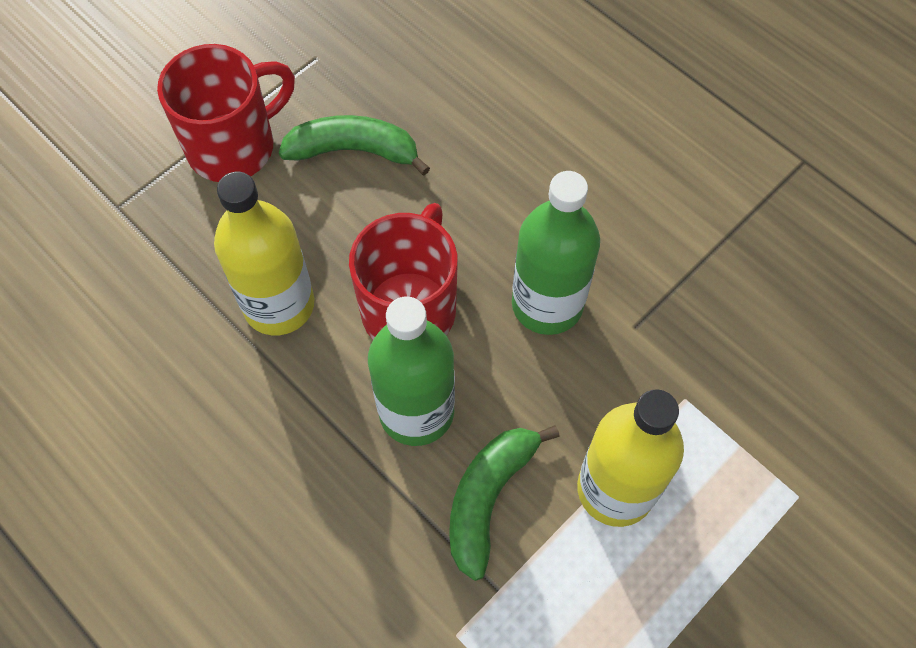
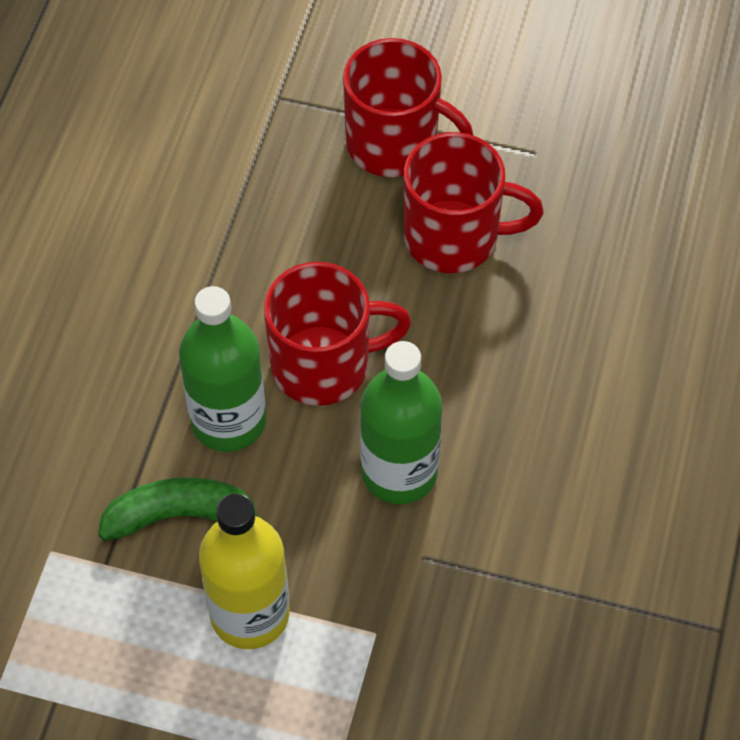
camera: 60 degrees right, 5 degrees down
yellow bottle [214,172,314,335] -> none
green banana [279,115,430,175] -> red mug [404,132,544,273]

